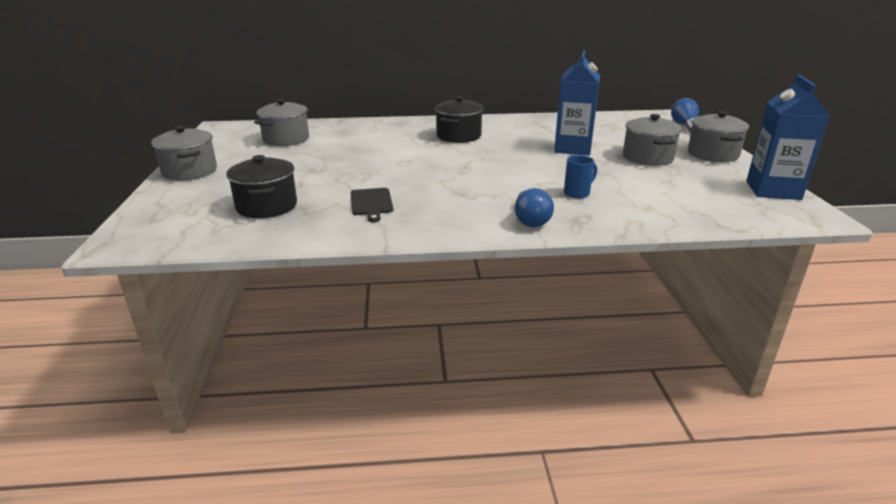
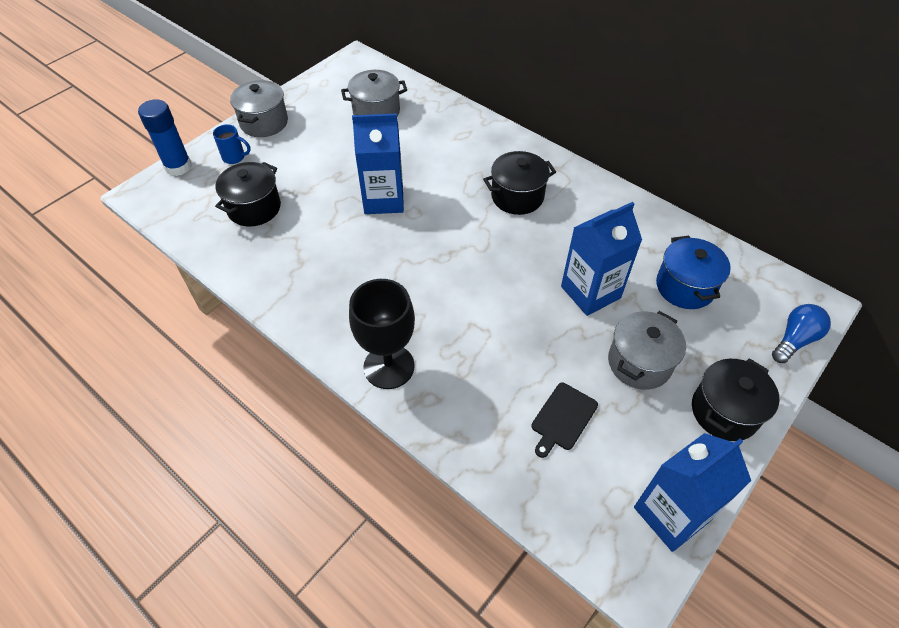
camera: 45 degrees right, 25 degrees up
black cutting board [350,188,393,222] -> black cutting board moved to [531,383,598,458]
blue light bulb [514,188,554,227] -> black goblet [349,279,415,389]
blue mug [564,155,597,198] -> blue mug moved to [213,124,251,164]
grey pot [688,111,749,162] -> black pot [692,358,780,441]
none -> blue glue stick [138,99,192,176]
none -> blue carton [352,114,404,214]
none -> blue pot [656,236,731,309]

